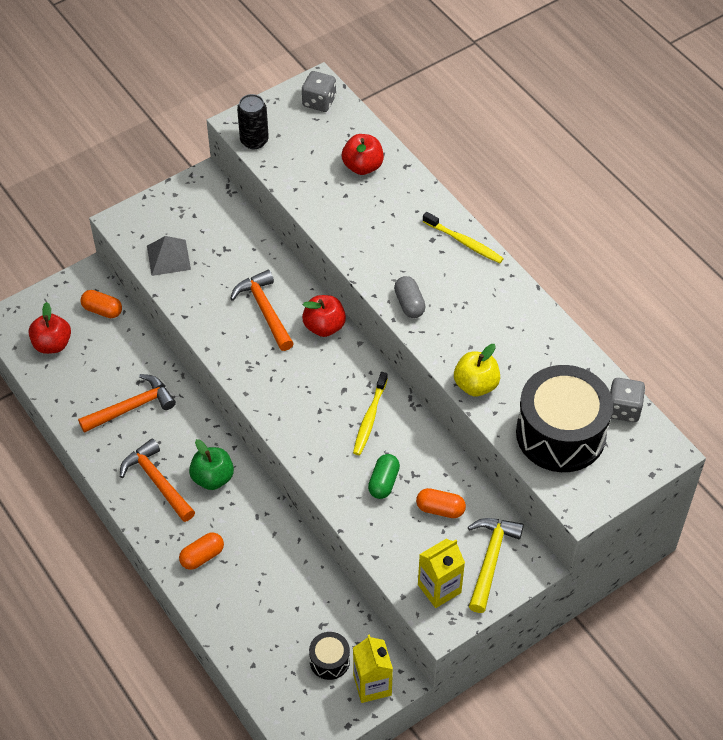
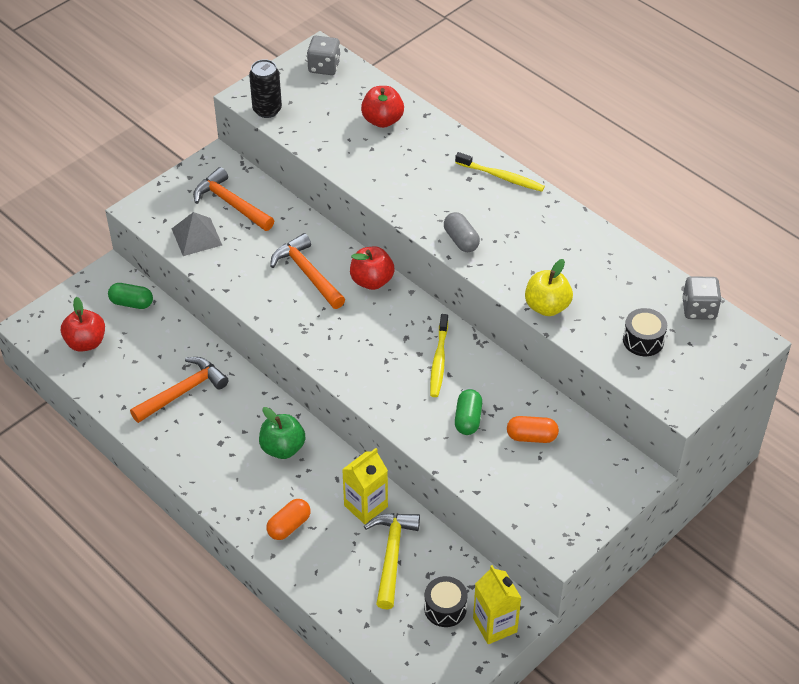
camera: 10 degrees left, 5 degrees down
orange capsule [81,290,122,318] -> green capsule [108,283,153,309]
orange hammer [120,438,195,522] -> orange hammer moved to [193,167,274,231]
yellow carton [418,539,465,608] -> yellow carton moved to [342,448,388,524]
yellow hammer [468,518,524,613] -> yellow hammer moved to [364,513,420,610]
black drum [516,365,613,472] -> black drum [623,308,667,356], size x0.45

